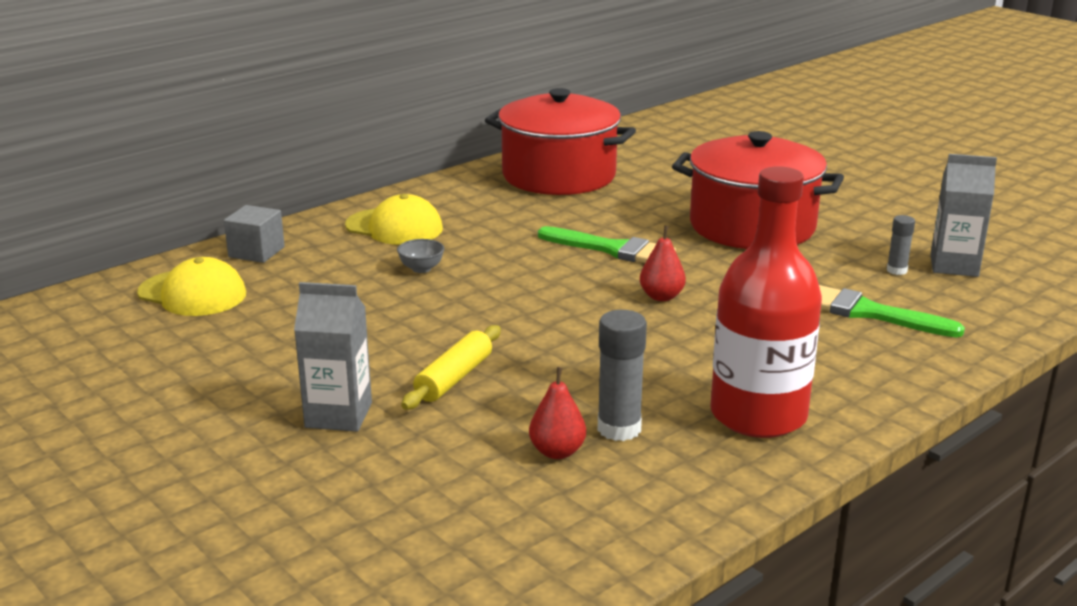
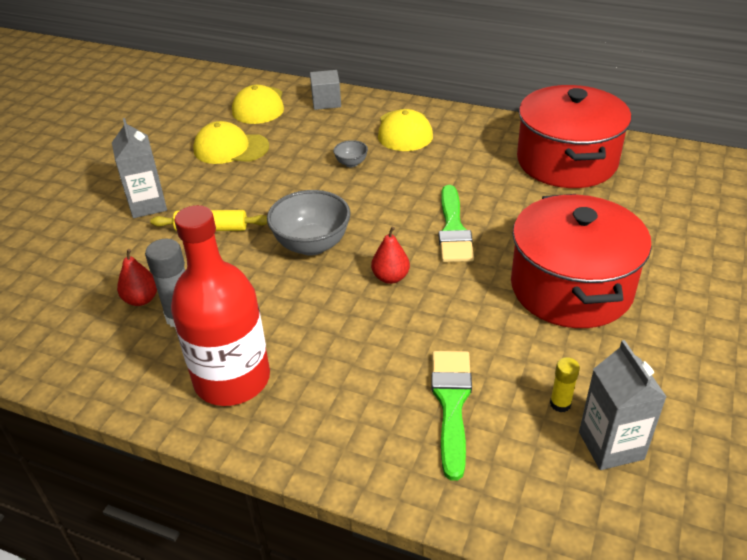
camera: 65 degrees right, 15 degrees up
grey glue stick [887,215,915,275] -> yellow glue stick [550,357,580,412]
none -> yellow cap [193,121,269,164]
none -> grey bowl [267,190,351,256]

